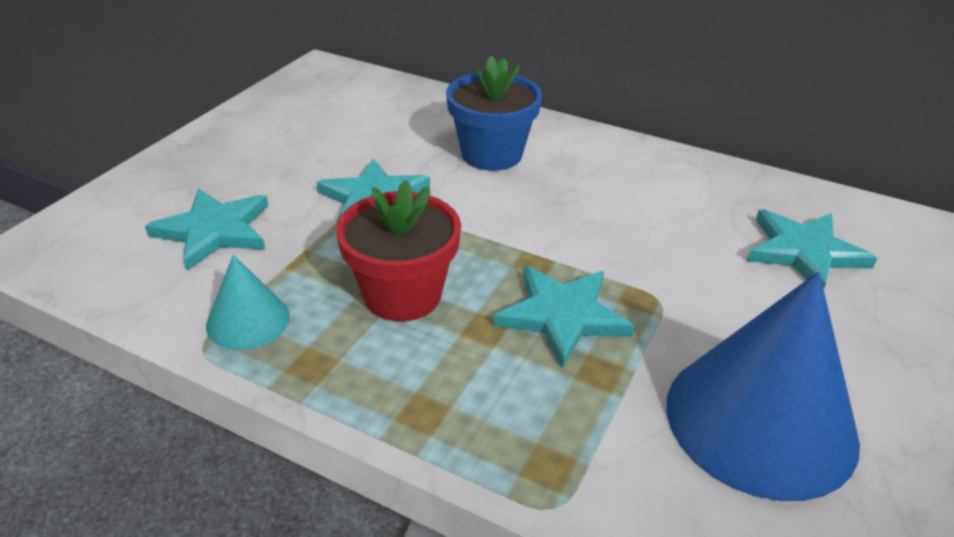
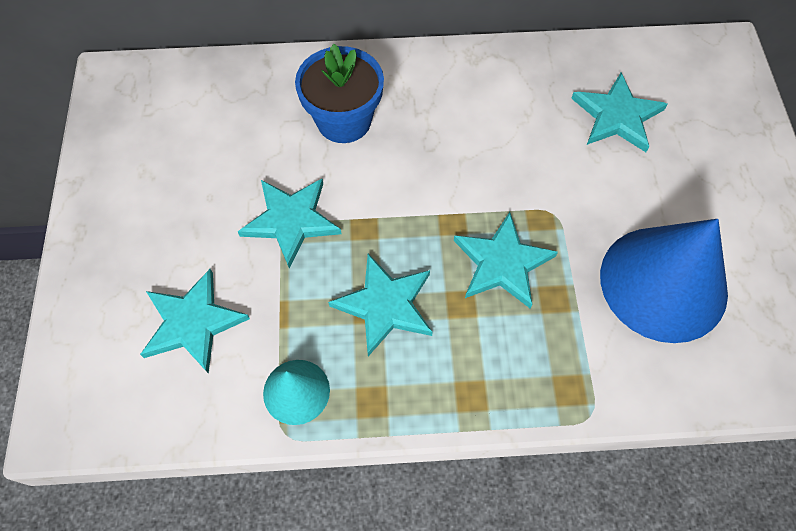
camera: 30 degrees left, 25 degrees up
red flower pot [336,180,461,322] -> turquoise star [328,254,433,356]

